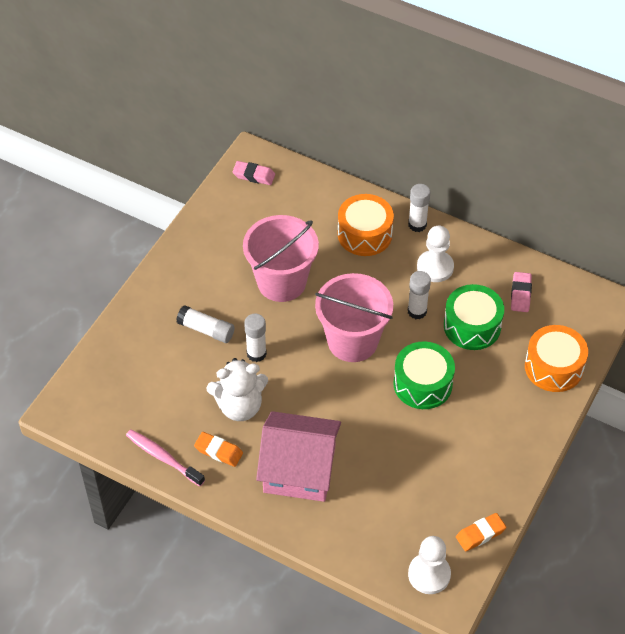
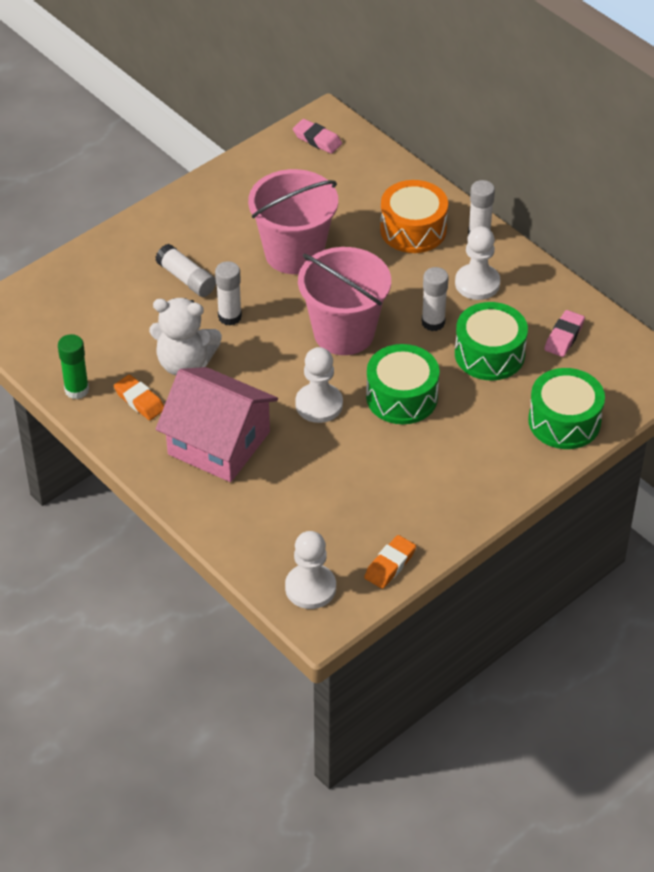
camera: 20 degrees right, 5 degrees down
pink toothbrush [126,430,205,486] -> green glue stick [58,334,89,399]
orange eraser [456,513,506,551] -> orange eraser turned 45 degrees counterclockwise [364,535,416,589]
orange drum [525,325,588,392] -> green drum [528,368,605,449]
none -> white pawn [295,347,343,423]

